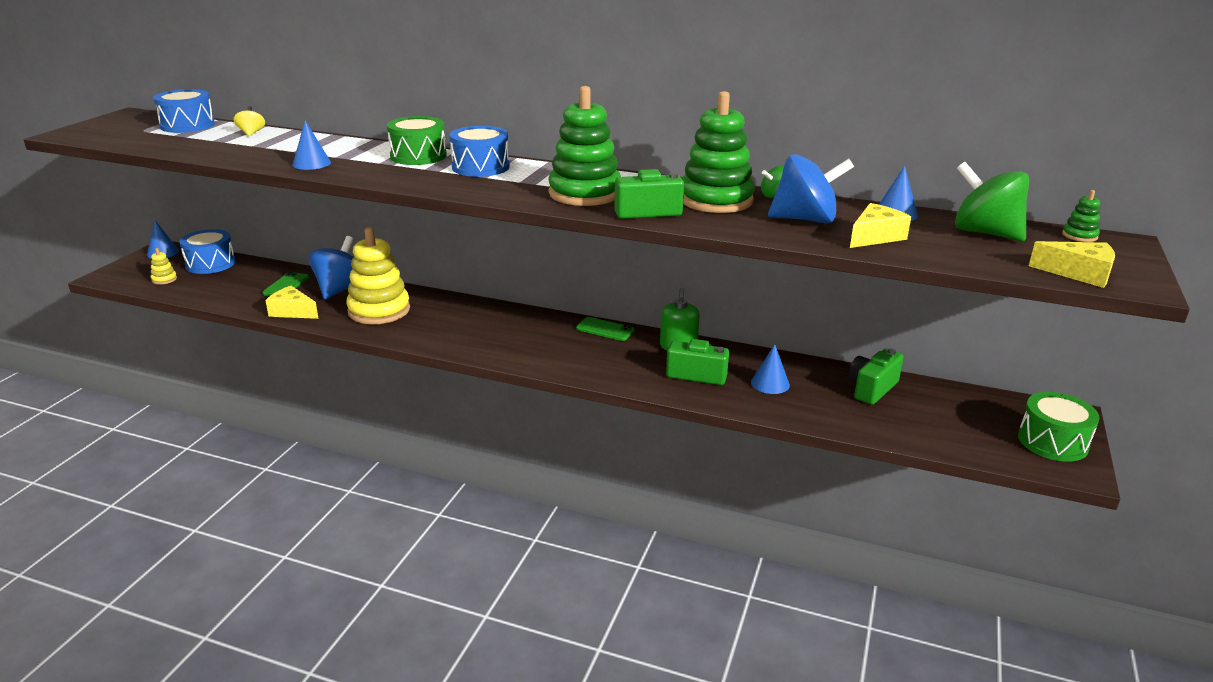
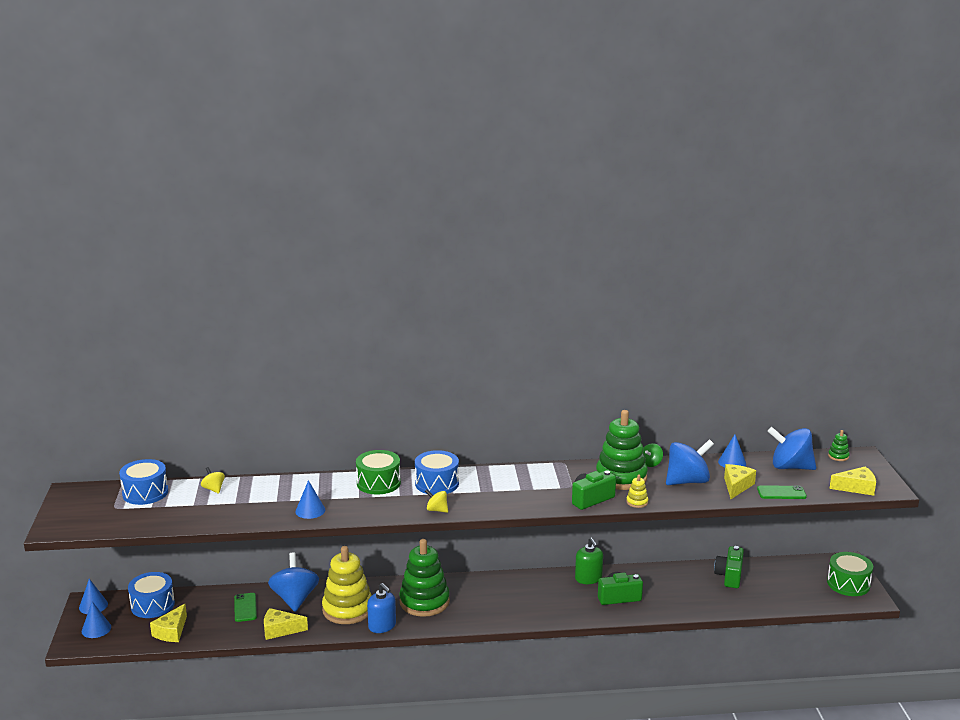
camera: 25 degrees left, 5 degrees down
yellow stacking toy [151,248,177,285] -> yellow stacking toy moved to [626,474,648,508]
green stacking toy [548,86,621,206] -> green stacking toy moved to [399,539,450,617]
green phone [576,317,635,341] -> green phone moved to [757,485,807,499]
blue cone [751,344,790,394] -> blue cone moved to [82,602,111,638]
green spinning top [955,162,1029,241] -> blue spinning top [768,427,816,470]
none -> yellow cheese [150,604,187,642]
none -> blue soap dispenser [367,583,396,633]
none -> yellow spinning top [425,489,448,513]

